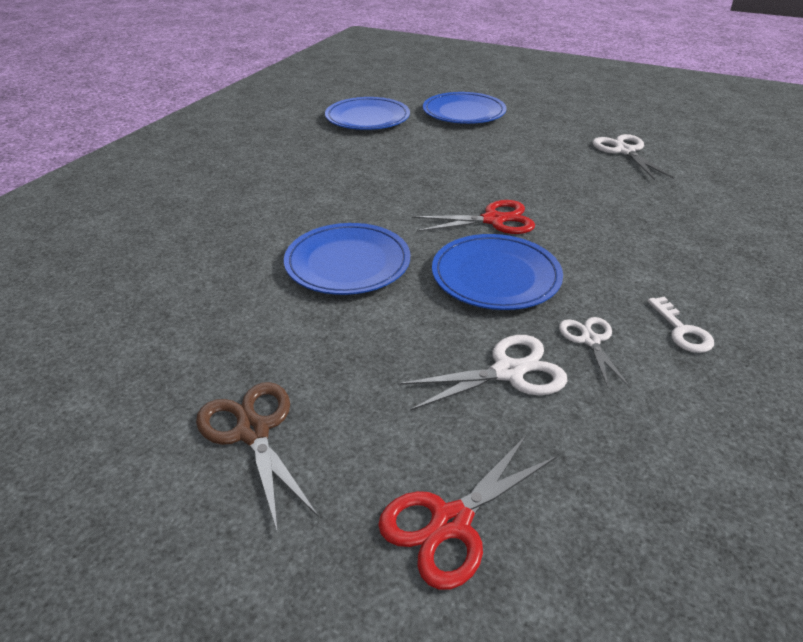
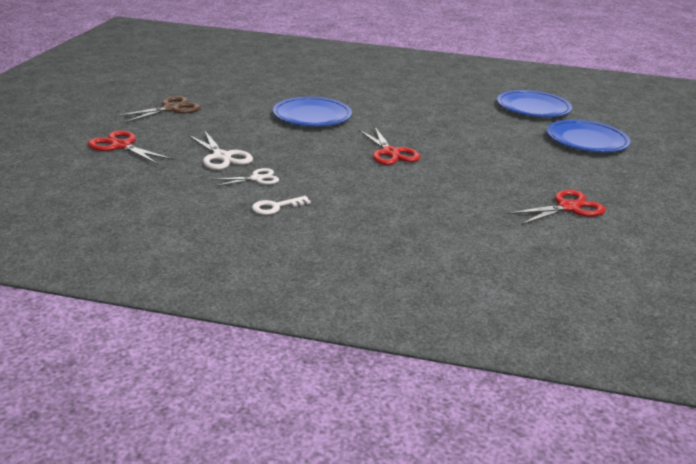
camera: 75 degrees right, 10 degrees down
blue plate [432,234,563,310] -> none
white scissors [593,134,674,180] -> red scissors [507,190,606,225]

